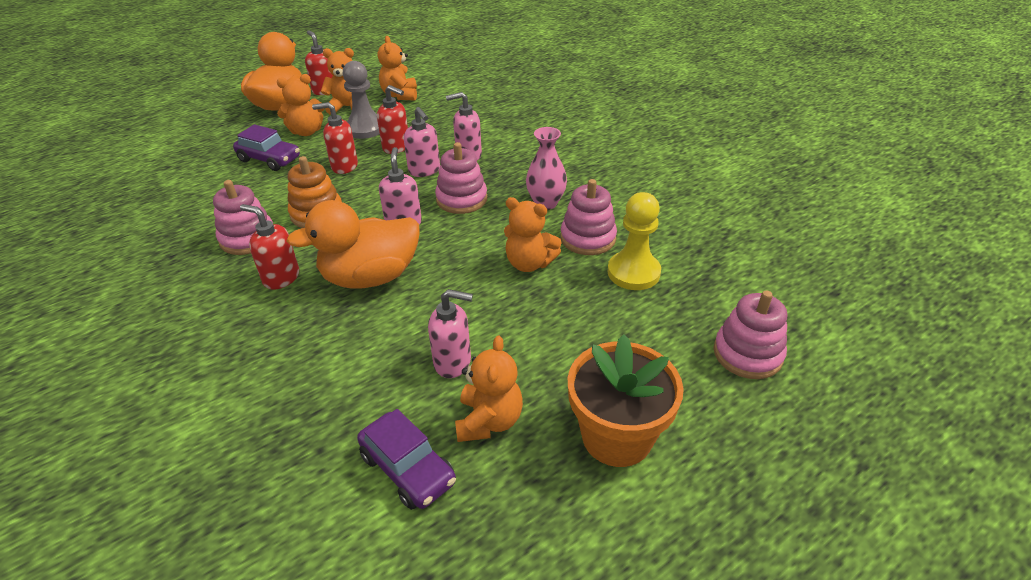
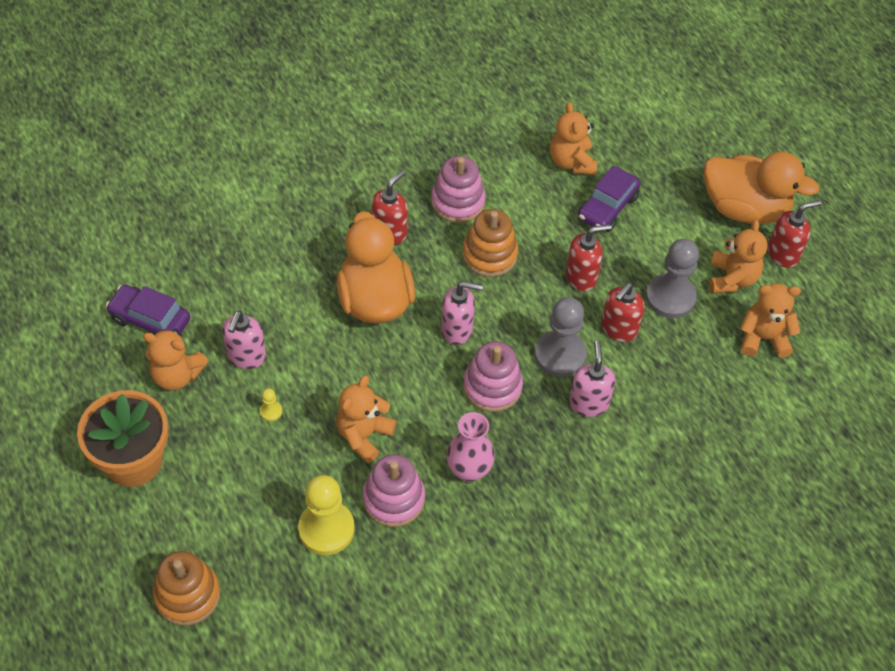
camera: 95 degrees right, 15 degrees up
orange teddy bear [277,74,325,136] -> orange teddy bear moved to [550,102,597,175]
red soap dispenser [312,102,358,174] -> red soap dispenser turned 60 degrees clockwise [566,224,612,291]
purple car [357,409,456,510] -> purple car turned 60 degrees clockwise [106,285,190,335]
pink soap dispenser [404,107,440,177] -> grey pawn [535,297,587,377]
pink stacking toy [714,291,787,379] -> orange stacking toy [153,551,220,626]
none -> yellow pawn [260,388,282,421]

